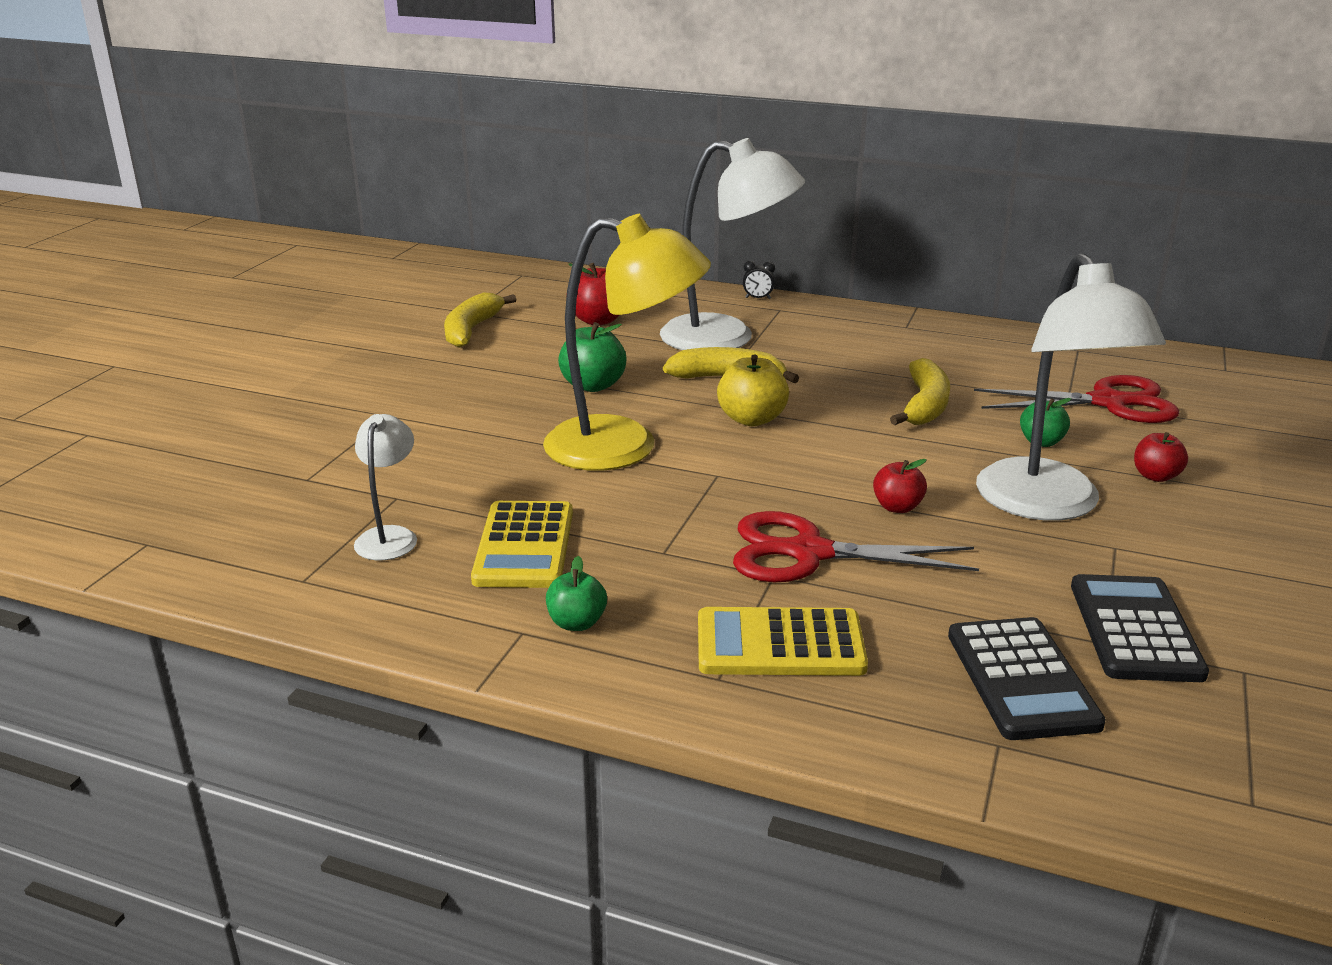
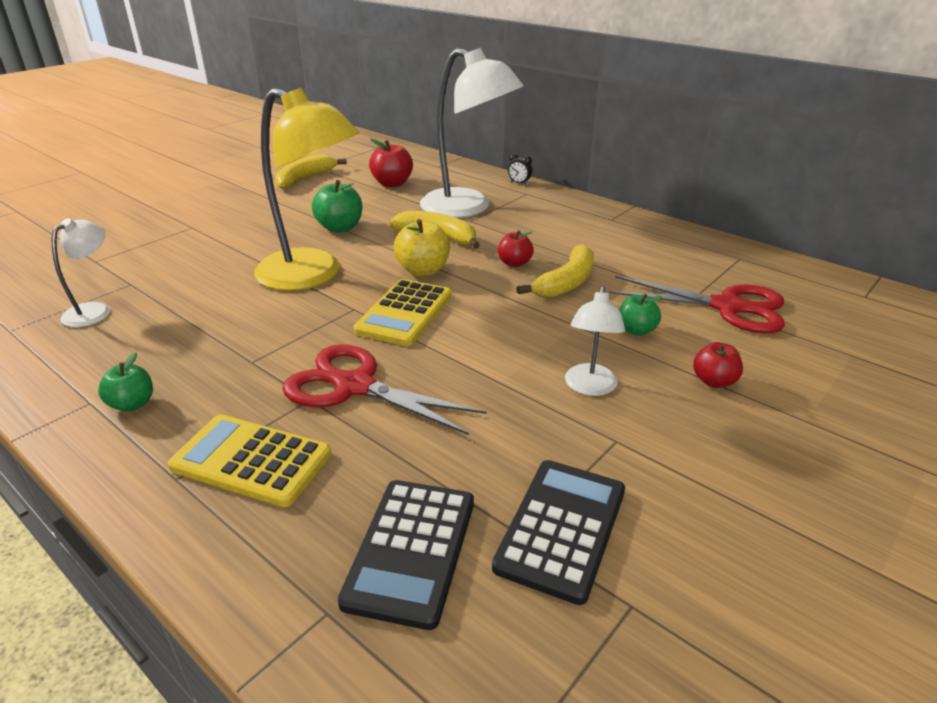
camera: 20 degrees right, 5 degrees up
yellow calculator [471,501,573,588] -> yellow calculator moved to [354,279,452,346]
red apple [873,459,927,513] -> red apple moved to [498,230,534,267]
white lamp [976,253,1166,521] -> white lamp [565,286,625,396], size x0.49

